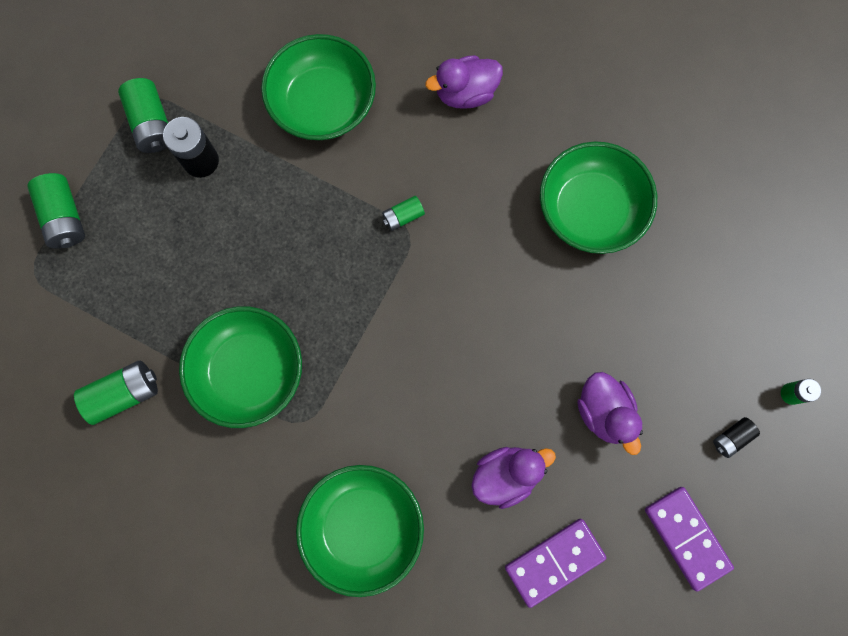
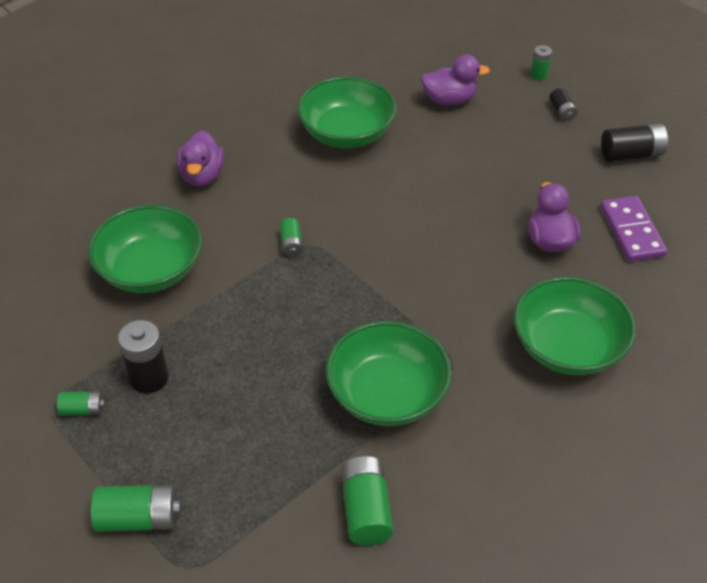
camera: 70 degrees left, 30 degrees down
green battery [118,78,168,153] -> green battery [57,391,105,416], size x0.58
purple duck [577,372,643,455] -> purple duck moved to [421,55,490,106]
purple domino [645,487,734,592] -> black battery [601,123,668,162]

